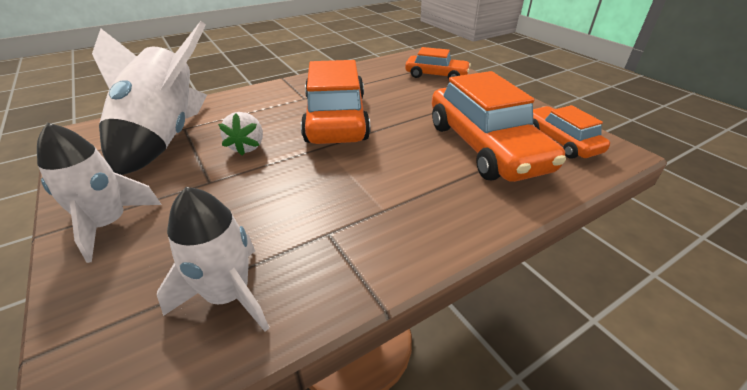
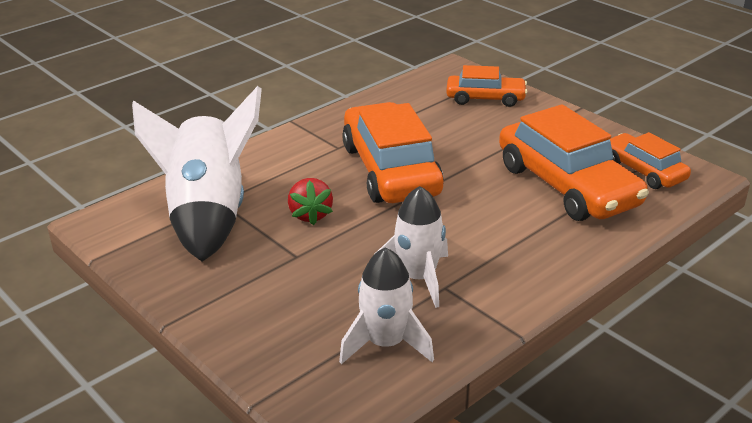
camera: 10 degrees left, 5 degrees down
white rocket [37,123,162,263] -> white rocket moved to [377,186,448,308]
white strawberry [218,112,263,156] -> red strawberry [288,178,333,225]

